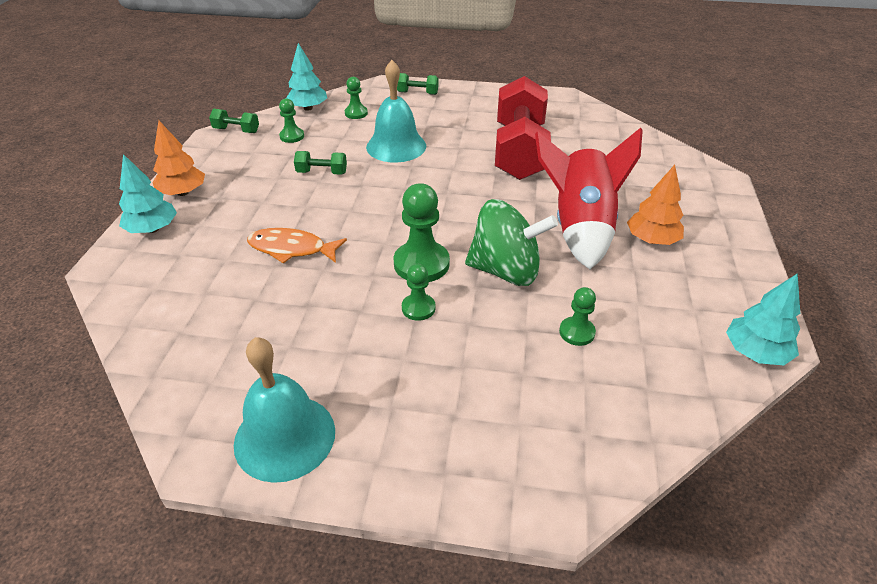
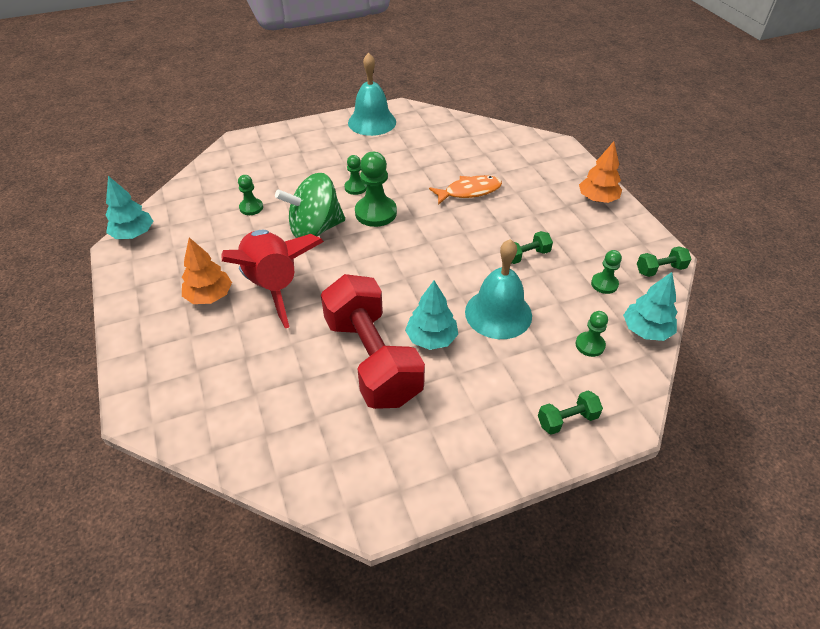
camera: 150 degrees right, 5 degrees up
turquoise tree [119,154,177,233] -> turquoise tree moved to [405,281,458,350]

